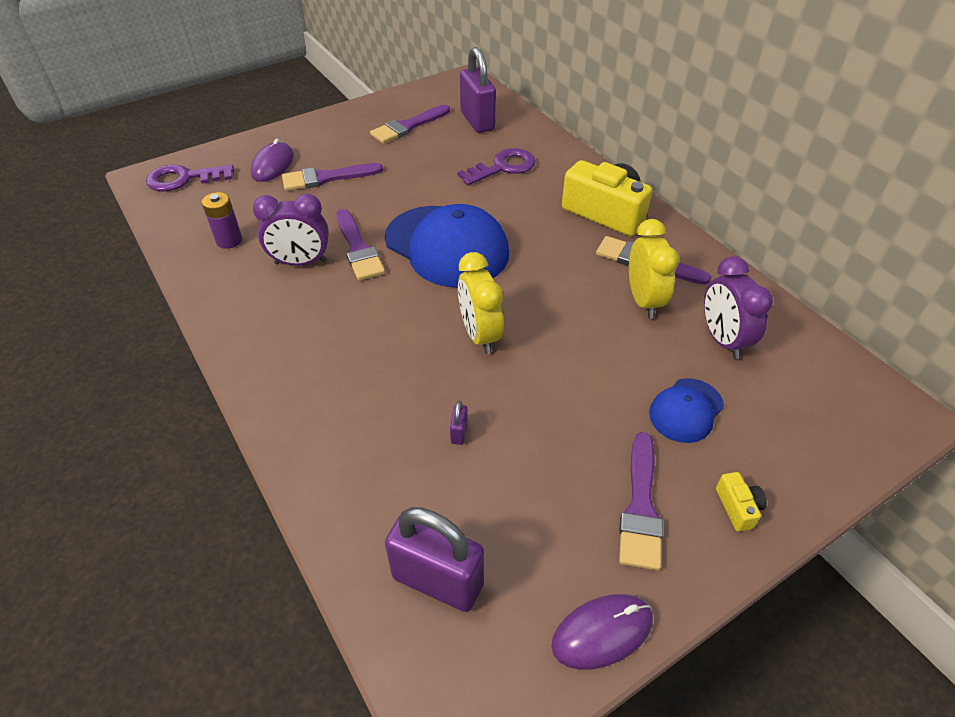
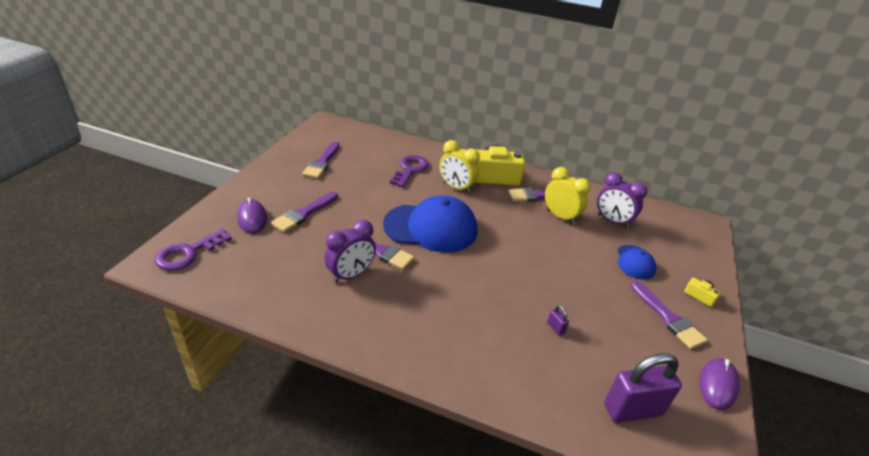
camera: 40 degrees left, 10 degrees down
purple battery [202,192,242,249] -> none
yellow clock [458,252,504,354] -> yellow clock moved to [439,140,480,194]
purple padlock [460,47,496,133] -> none

